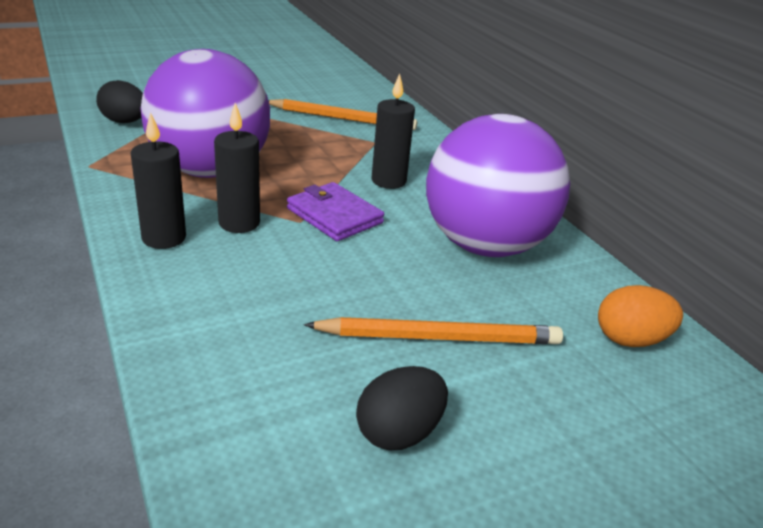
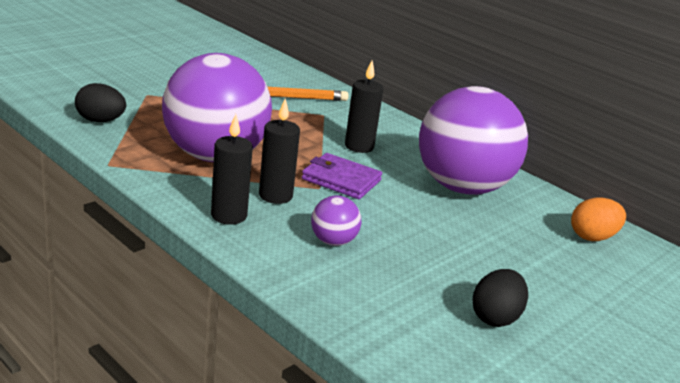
camera: 20 degrees left, 5 degrees down
orange pencil [304,317,563,344] -> none
none -> purple ball [311,195,361,246]

